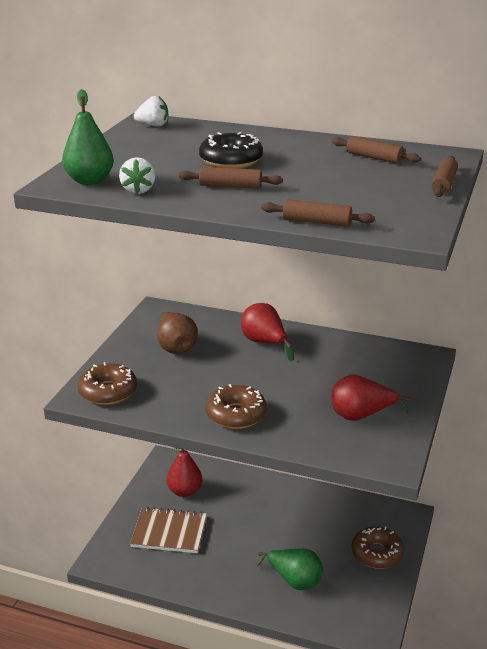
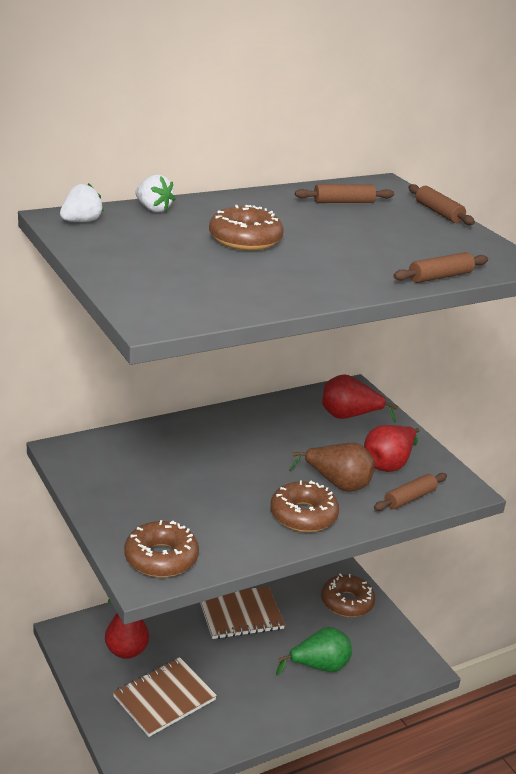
camera: 50 degrees left, 0 degrees up
green pear [62,89,114,185] -> none
white strawberry [119,157,155,194] -> white strawberry moved to [135,175,175,212]
brown pear [157,312,198,354] -> brown pear moved to [289,443,375,492]
brown rolling pin [179,167,283,189] -> brown rolling pin moved to [374,473,447,511]
black donut [199,132,263,168] -> brown donut [209,205,284,250]
red pear [241,303,294,361] -> red pear moved to [322,374,398,422]
none -> brown notebook [200,586,285,639]

